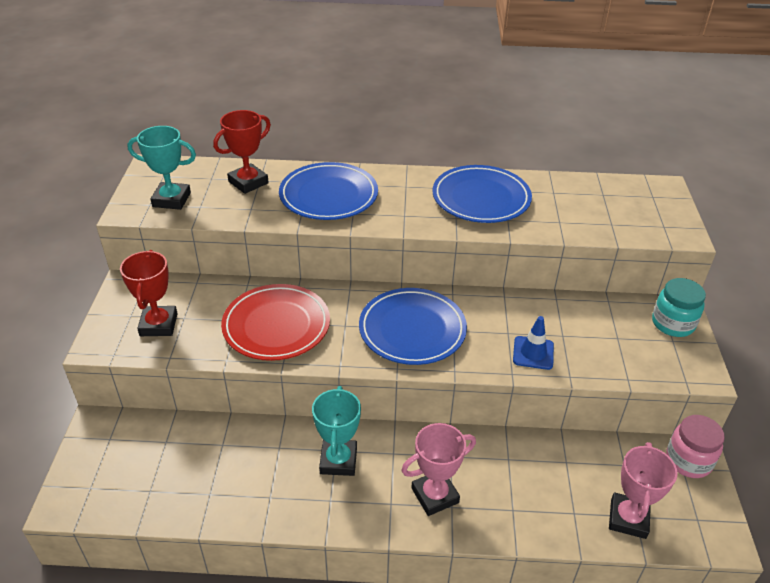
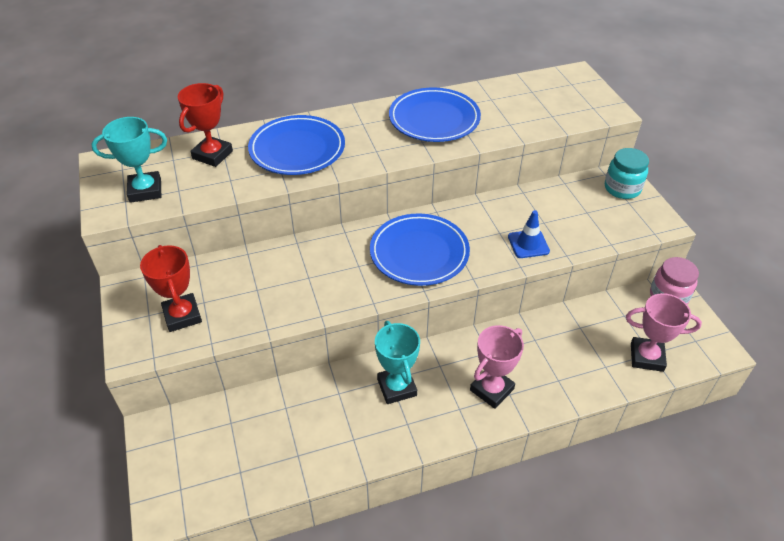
camera: 20 degrees left, 5 degrees up
red plate [221,284,330,361] -> none
pink trophy [609,442,678,539] -> pink trophy turned 75 degrees counterclockwise [626,293,702,372]

